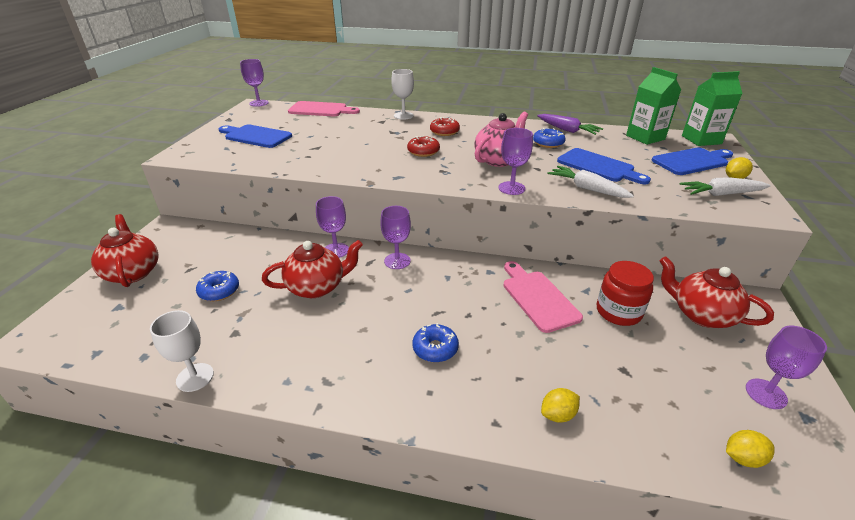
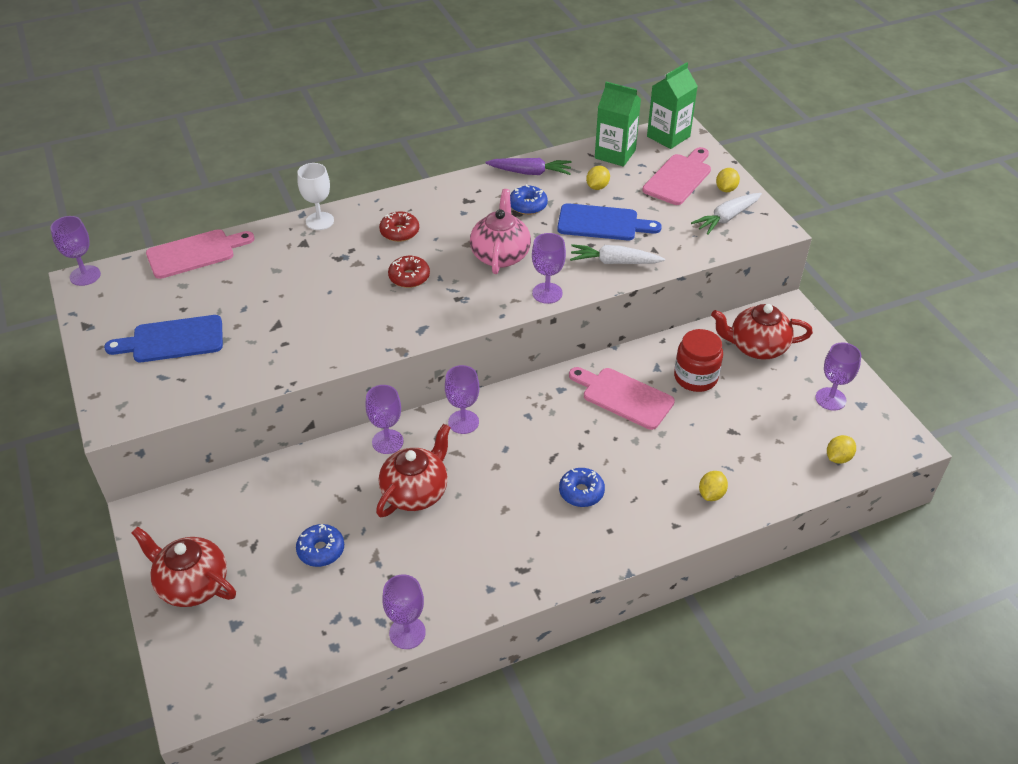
camera: 35 degrees left, 10 degrees up
white goblet [150,310,214,392] -> purple goblet [382,574,426,649]
blue cutting board [652,148,733,175] -> pink cutting board [643,147,711,205]
none -> yellow lemon [586,166,610,190]

